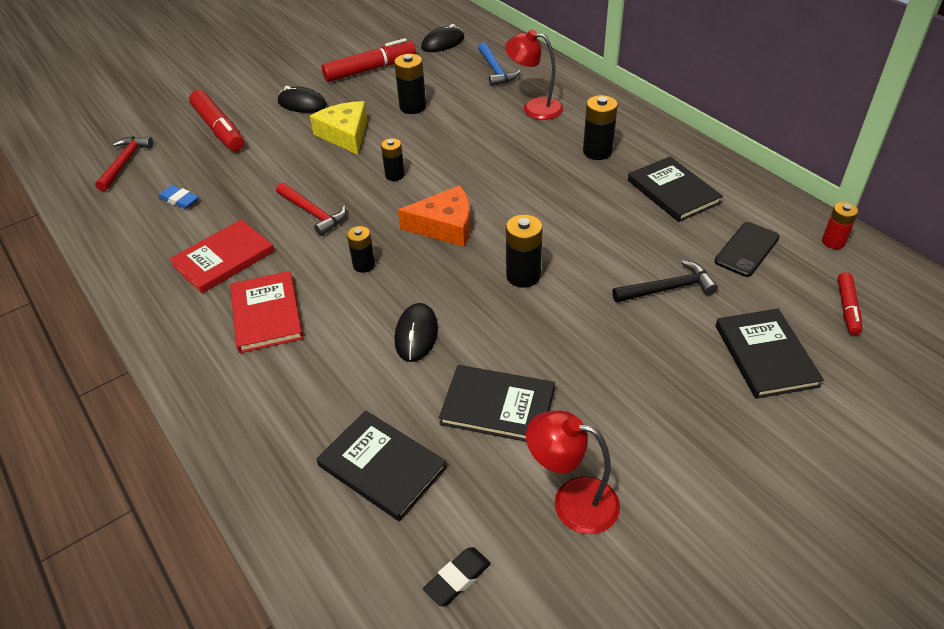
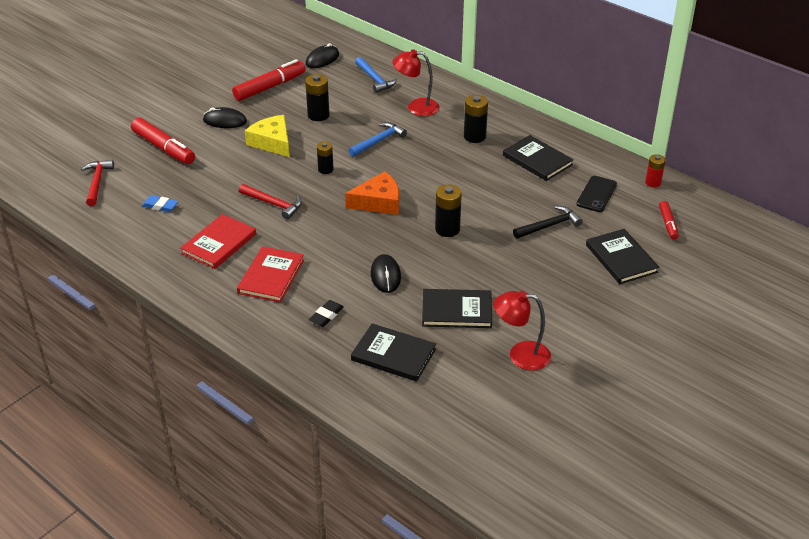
camera: 15 degrees left, 5 degrees down
red book [230,271,303,353] -> red book turned 45 degrees clockwise [237,246,304,302]
black battery [347,226,375,273] -> none
black eraser [423,547,491,606] -> black eraser moved to [309,300,344,327]
none -> blue hammer [349,122,407,157]

